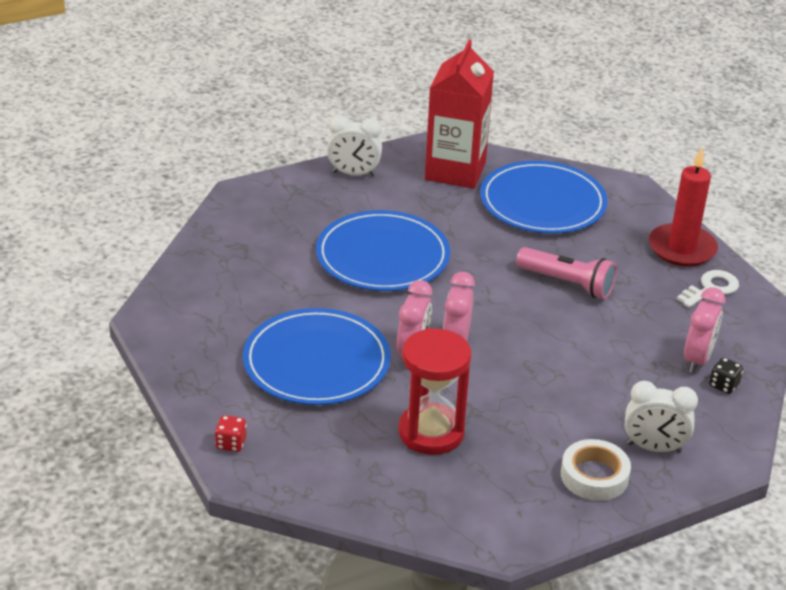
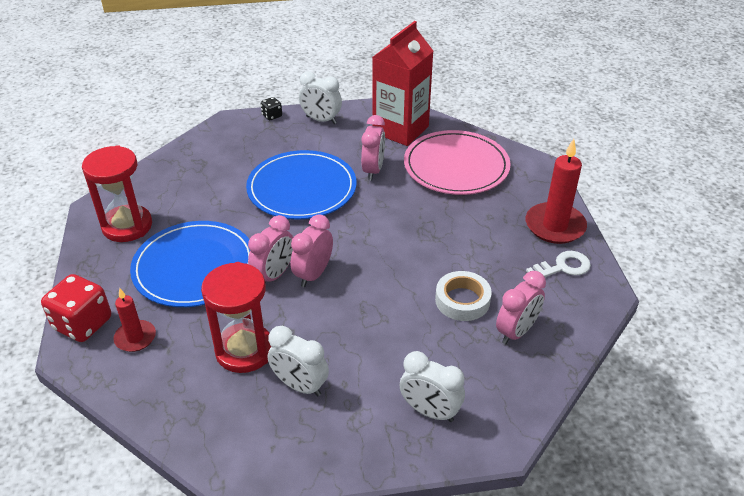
camera: 20 degrees right, 5 degrees up
red dice [215,415,247,452] -> red dice [41,274,111,342], size x2.04
blue plate [480,161,608,234] -> pink plate [404,130,511,195]
pink flashlight [516,247,617,299] -> none
white tape [561,439,631,501] -> white tape moved to [435,271,492,321]
black dice [709,357,743,394] -> black dice moved to [261,97,282,120]
none -> red hourglass [82,145,152,242]
none -> red candle [113,288,156,352]
none -> white clock [268,326,329,396]
none -> pink clock [361,115,385,180]

